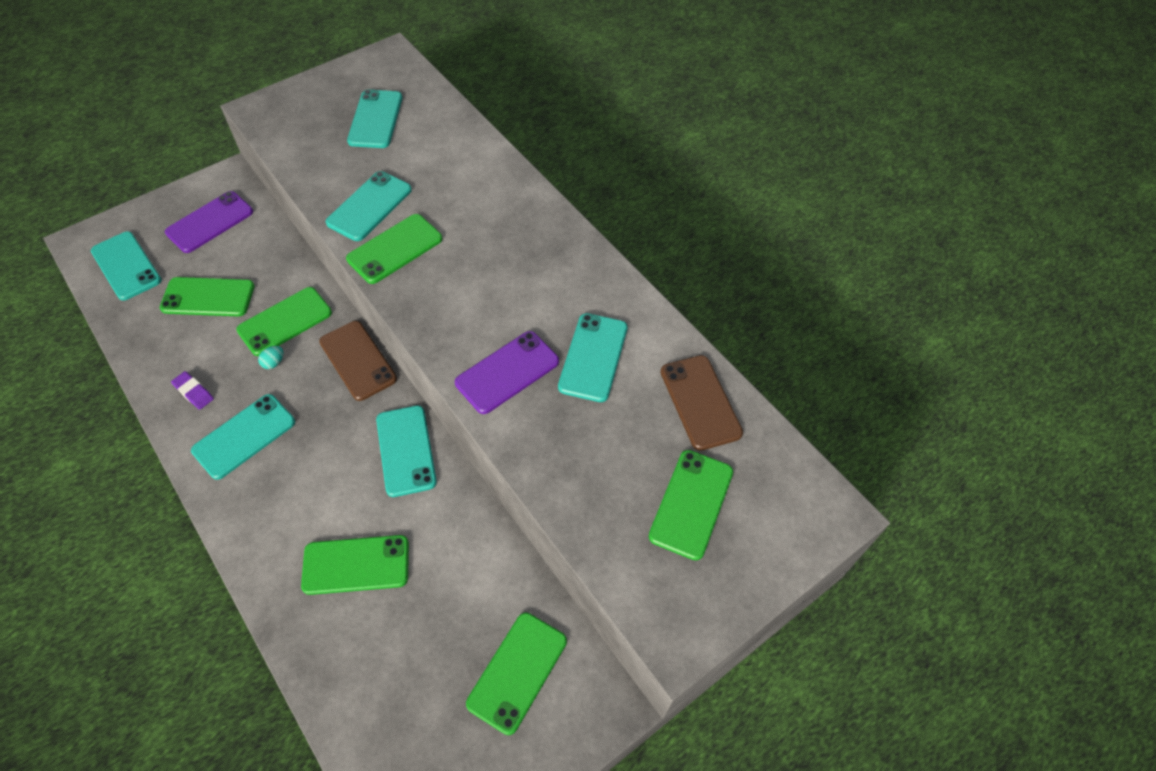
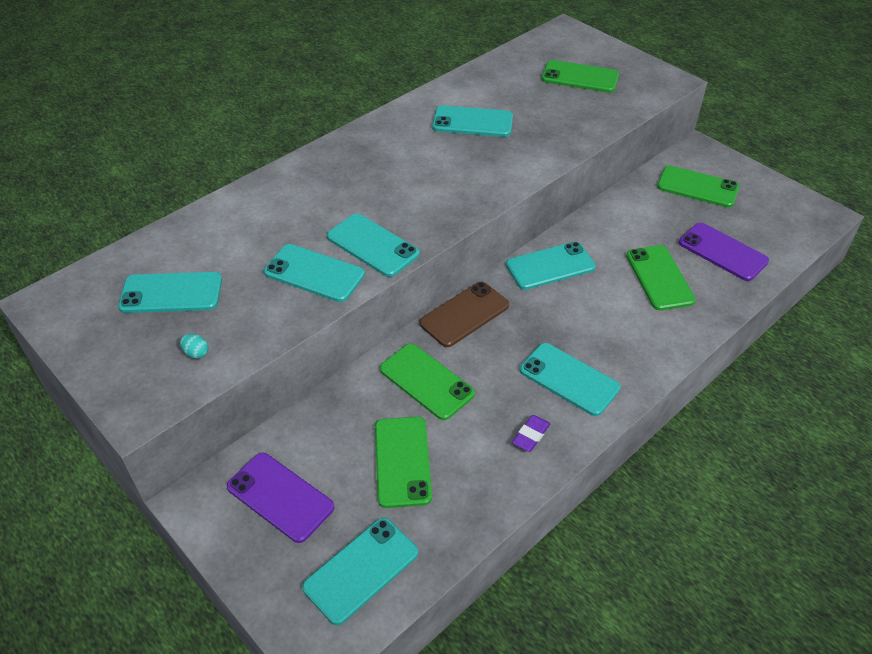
camera: 95 degrees left, 10 degrees down
turquoise egg [258,346,283,369] -> turquoise egg moved to [180,334,208,359]
green phone [346,214,442,284] -> turquoise phone [327,213,420,277]
purple phone [455,331,559,414] -> purple phone moved to [679,223,769,281]
brown phone [661,355,743,451] -> none

